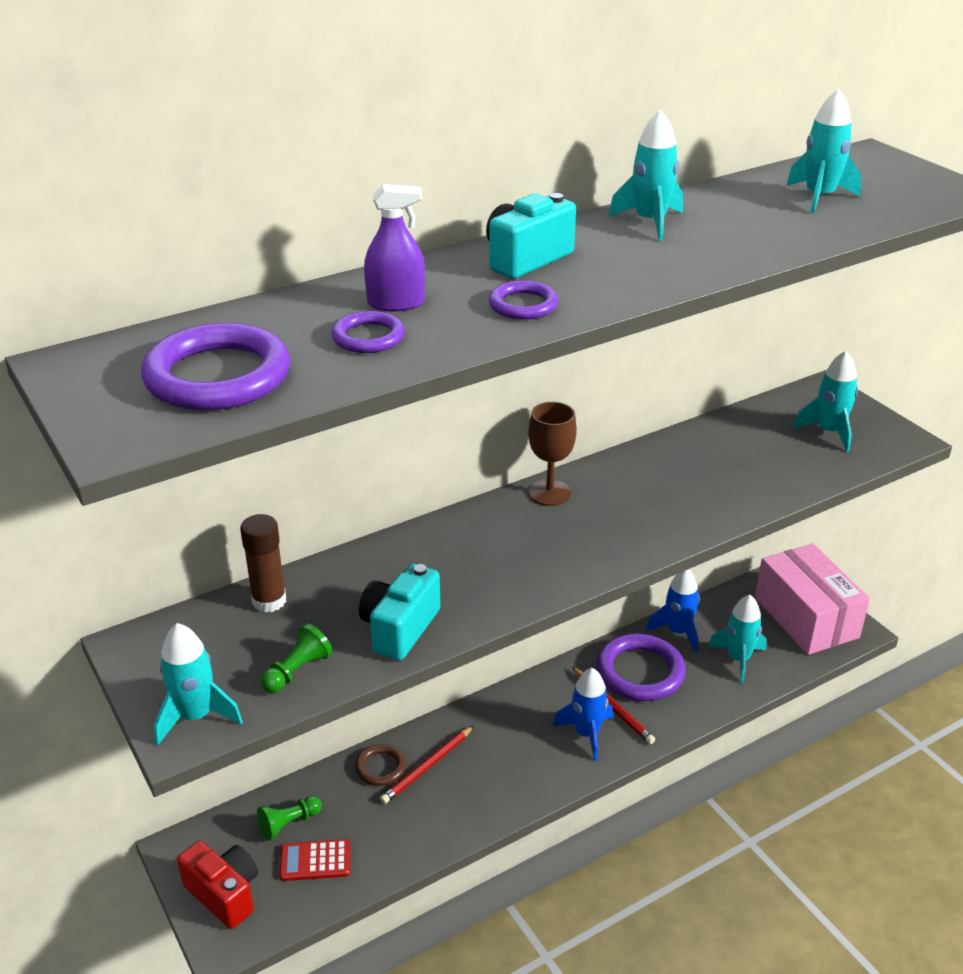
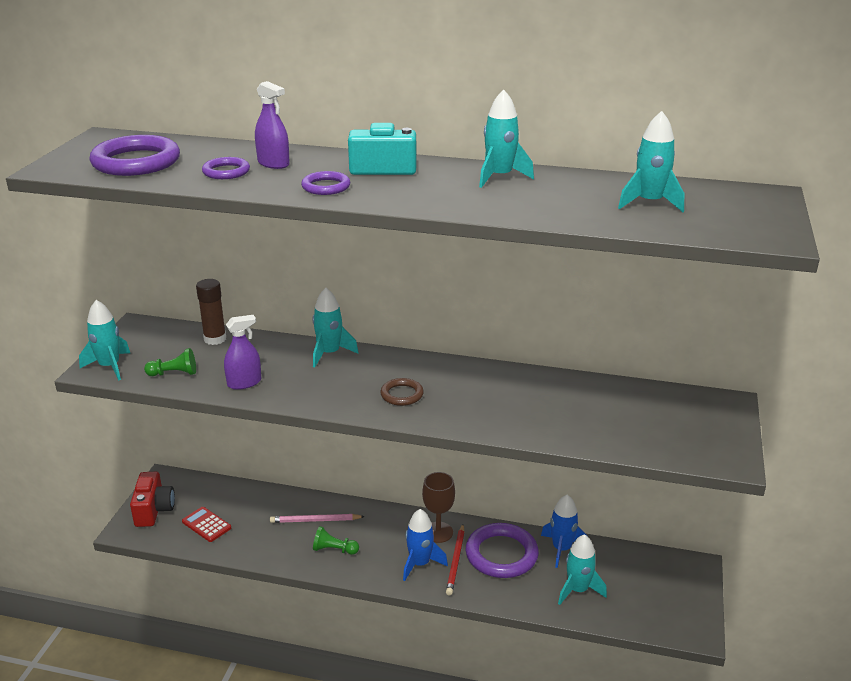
camera: 45 degrees right, 5 degrees down
green pawn [257,796,322,841] -> green pawn moved to [313,526,359,555]
brown ring [355,744,406,786] -> brown ring moved to [380,378,424,406]
turquoise camera [359,564,440,661] -> purple spray bottle [224,315,261,390]
red pencil [380,726,474,804] -> pink pencil [270,514,365,523]
brown goblet [528,402,577,506] -> brown goblet moved to [422,472,455,543]
pink box [755,544,870,655] -> none
turquoise rocket [793,351,858,452] -> turquoise rocket moved to [313,288,359,368]

